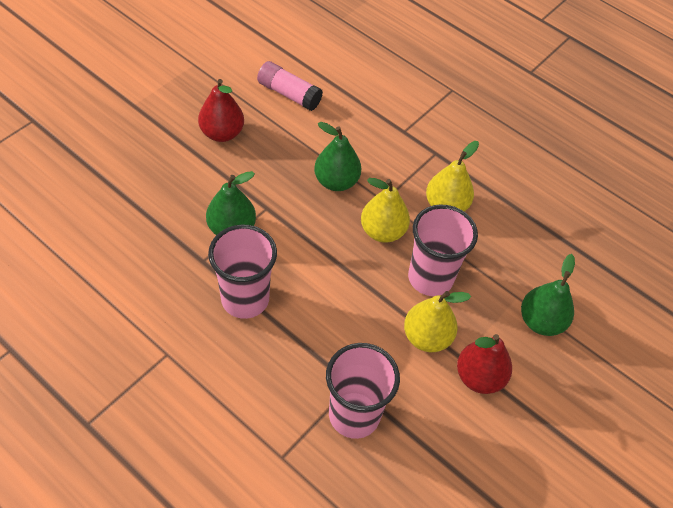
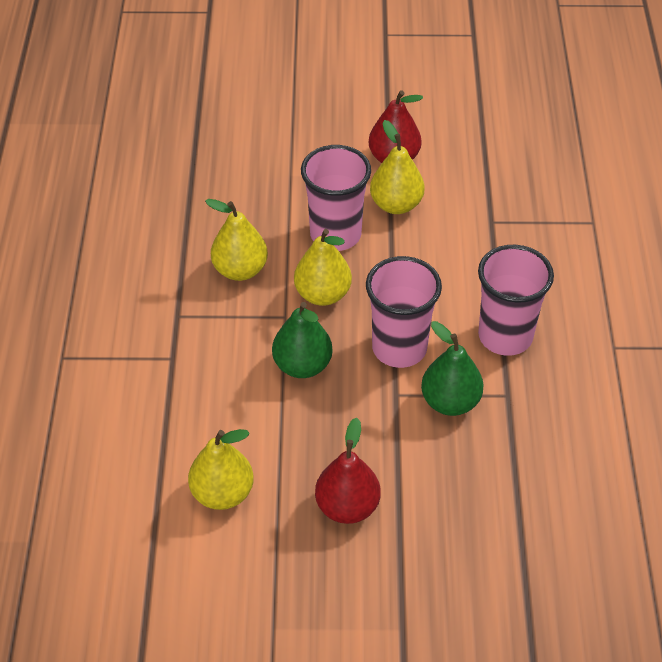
camera: 125 degrees left, 5 degrees down
pink glue stick [257,61,323,111] -> yellow pear [188,429,254,510]
pink cup [326,343,400,439] -> pink cup moved to [366,256,442,368]
green pear [521,254,575,336] -> none

